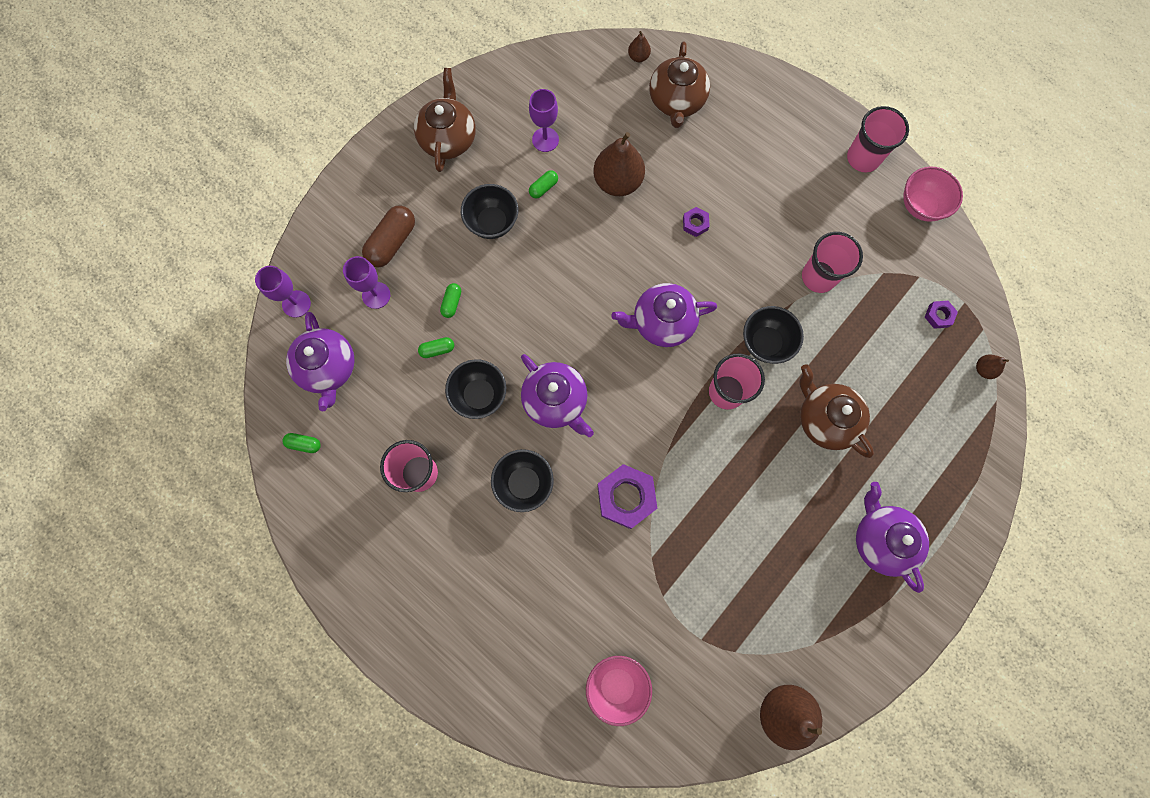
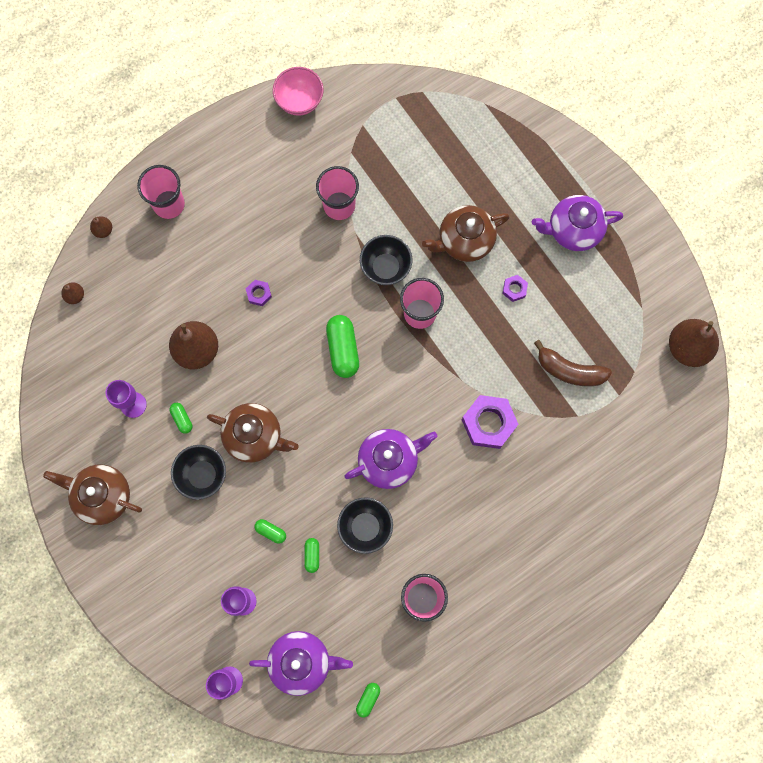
camera: 75 degrees left, 0 degrees up
brown capsule [362,205,415,268] -> none
black bowl [491,449,554,512] -> none
pink bowl [586,656,652,726] -> none
purple teapot [611,283,717,347] -> green capsule [326,315,359,378]
brown teapot [649,42,710,128] -> brown teapot moved to [207,403,298,463]
pink cup [847,106,909,173] -> pink cup moved to [137,165,185,219]
purple nut [925,301,958,329] -> purple nut moved to [502,275,528,302]
brown pear [976,355,1009,379] -> brown pear moved to [90,216,112,238]
none -> brown banana [534,340,612,386]

